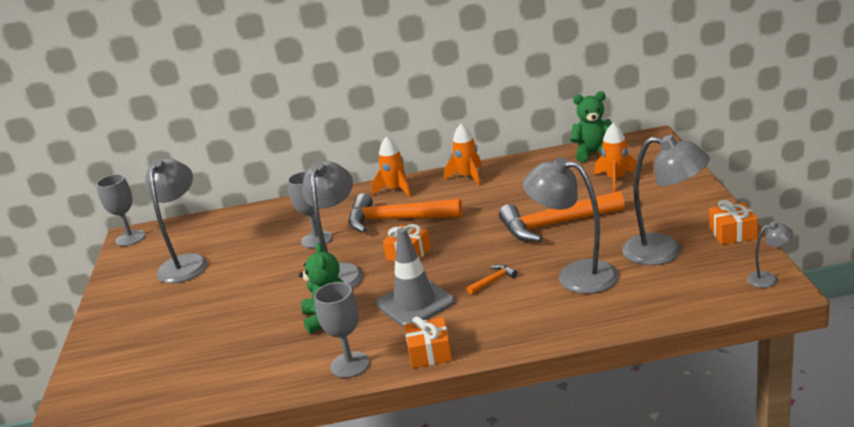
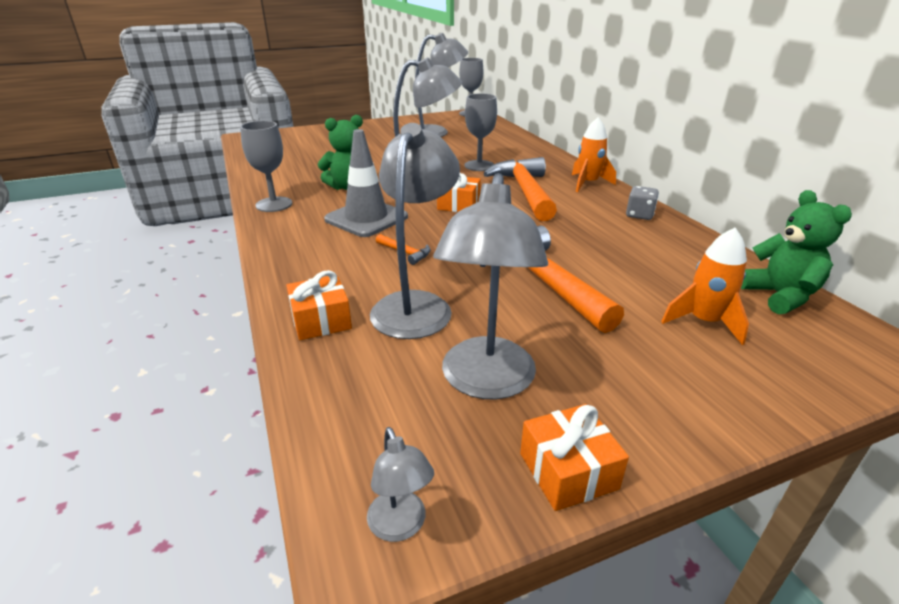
camera: 70 degrees right, 5 degrees up
orange gift [405,316,452,368] -> orange gift moved to [286,270,352,340]
orange rocket [444,124,482,186] -> grey dice [626,186,659,220]

